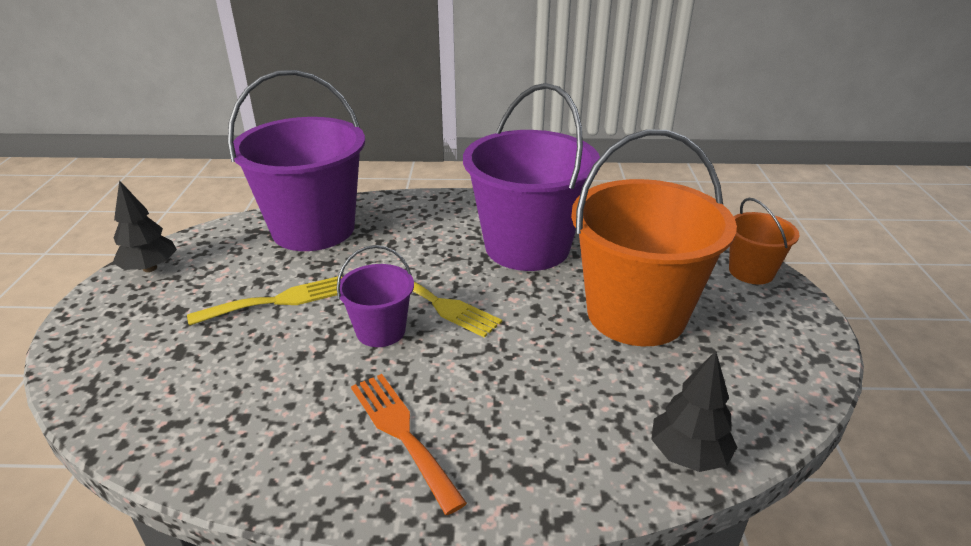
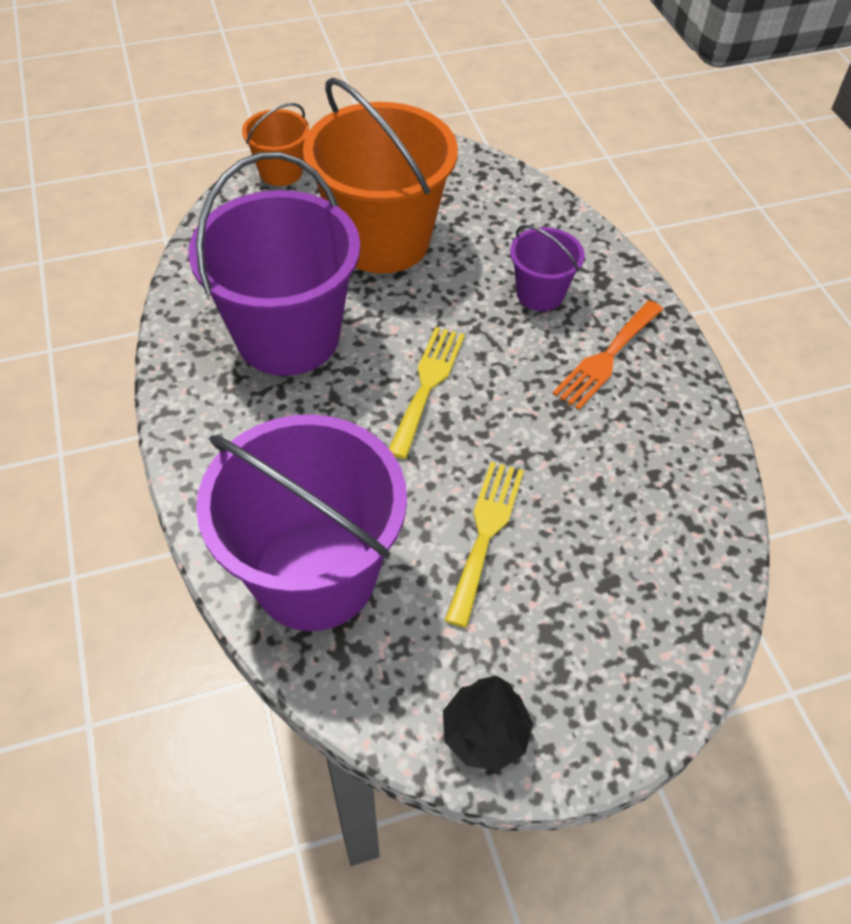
camera: 110 degrees left, 20 degrees up
yellow fork [187,276,342,326] -> yellow fork turned 60 degrees clockwise [444,462,524,627]
purple bucket [337,245,414,347] -> purple bucket moved to [510,225,585,311]
black tree [651,351,737,472] -> none

